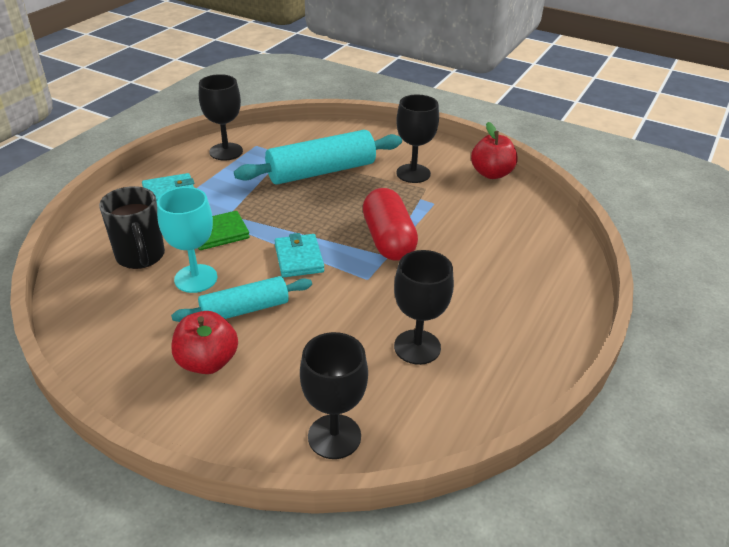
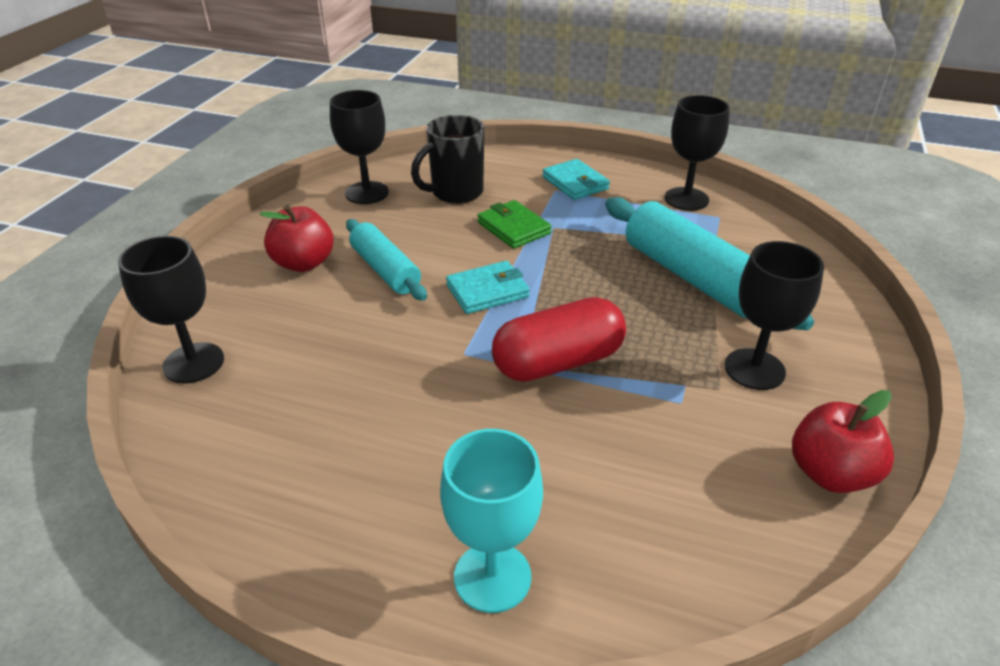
camera: 80 degrees right, 0 degrees up
turquoise goblet [157,187,217,293] -> turquoise goblet moved to [440,429,543,613]
black goblet [394,250,454,365] -> black goblet moved to [330,90,389,204]

